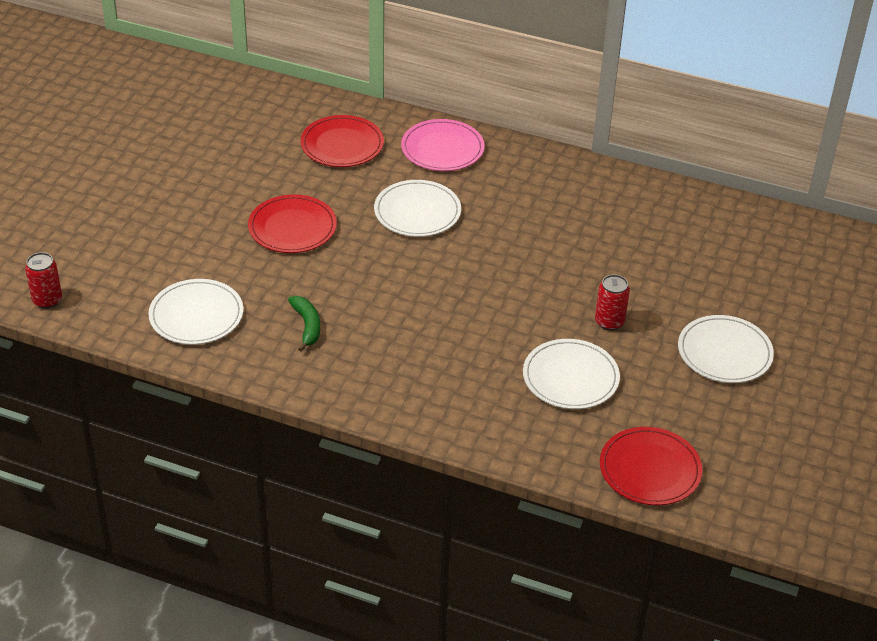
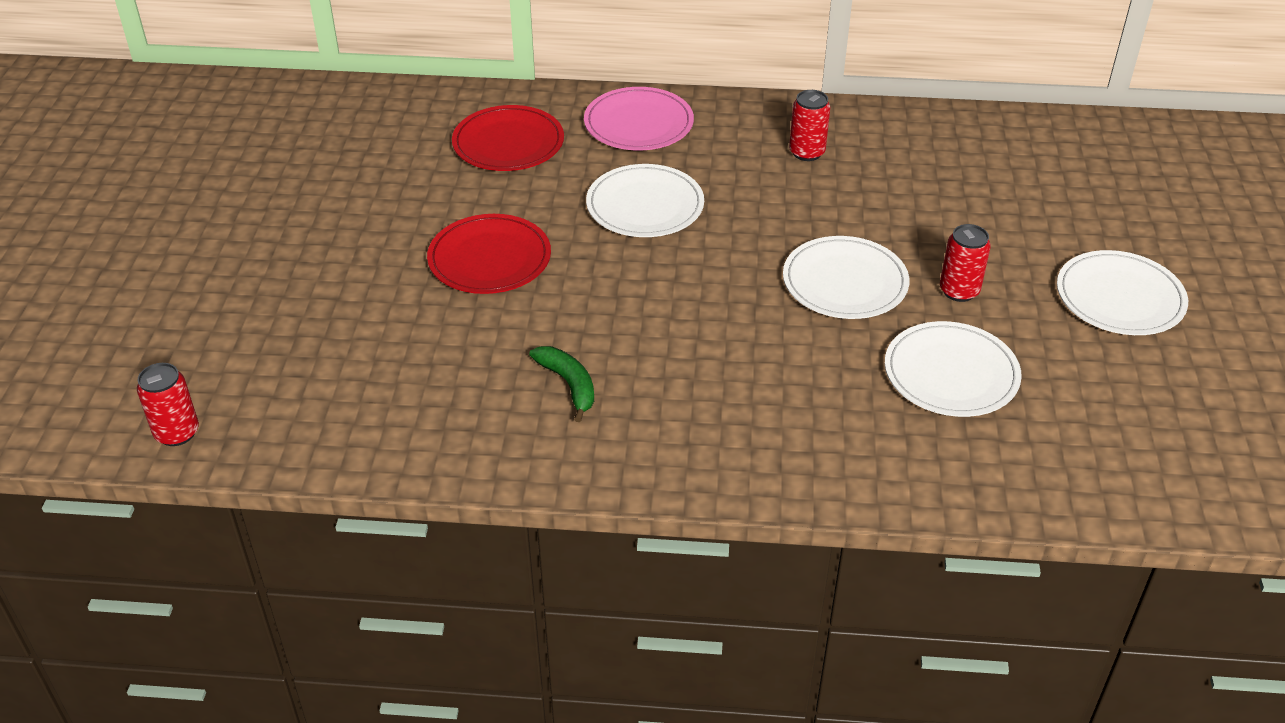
camera: 15 degrees left, 0 degrees up
white plate [148,279,243,345] -> white plate moved to [783,236,909,319]
red plate [600,427,703,505] -> none
none -> red can [789,90,830,161]

